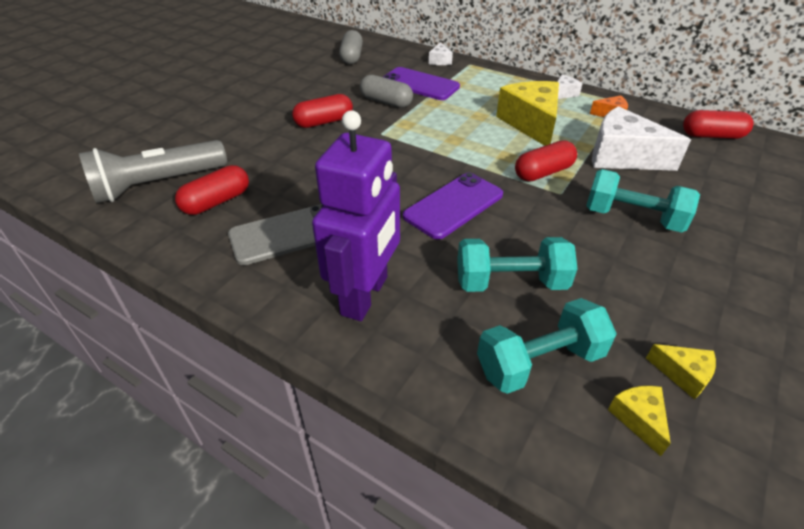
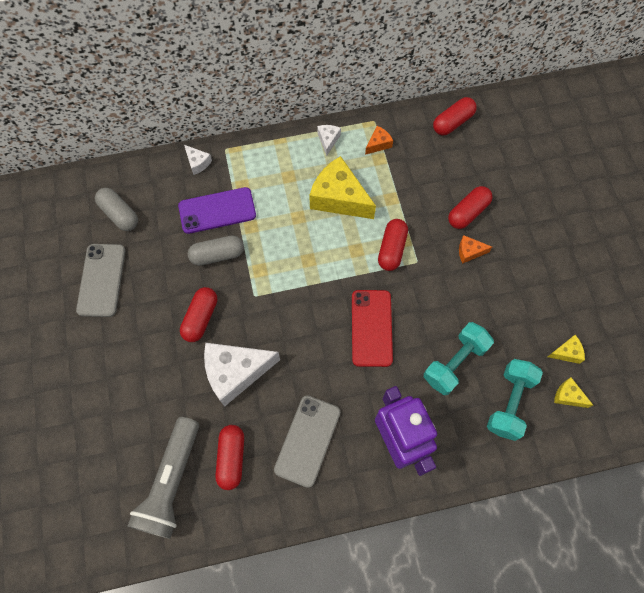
camera: 45 degrees left, 25 degrees up
purple phone [403,172,503,240] -> red phone [352,290,393,367]
turquoise dumbbell [586,169,700,233] -> orange cheese [459,235,492,264]
white cheese [592,106,691,171] -> white cheese moved to [204,343,280,407]
none -> grey phone [76,244,126,317]
none -> red capsule [448,186,493,229]

